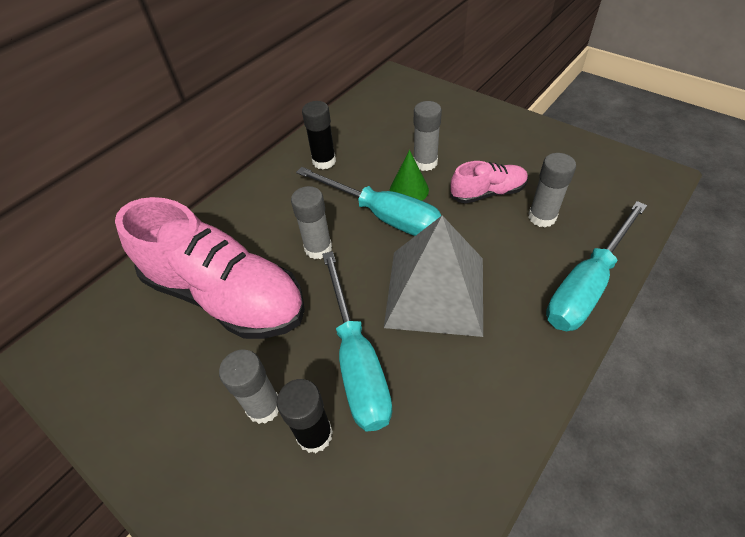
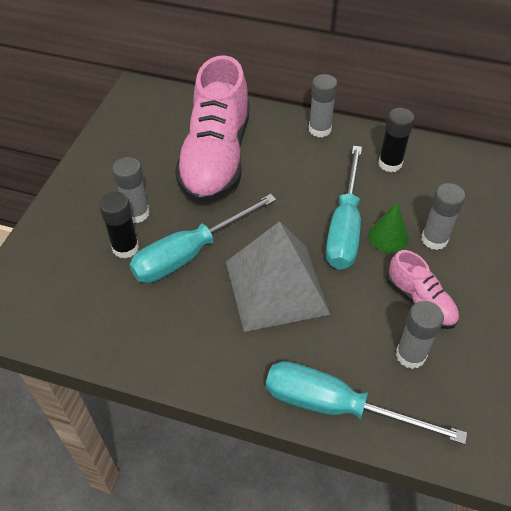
camera: 65 degrees right, 0 degrees up
grey glue stick [291,186,332,259] -> grey glue stick moved to [309,74,337,138]

